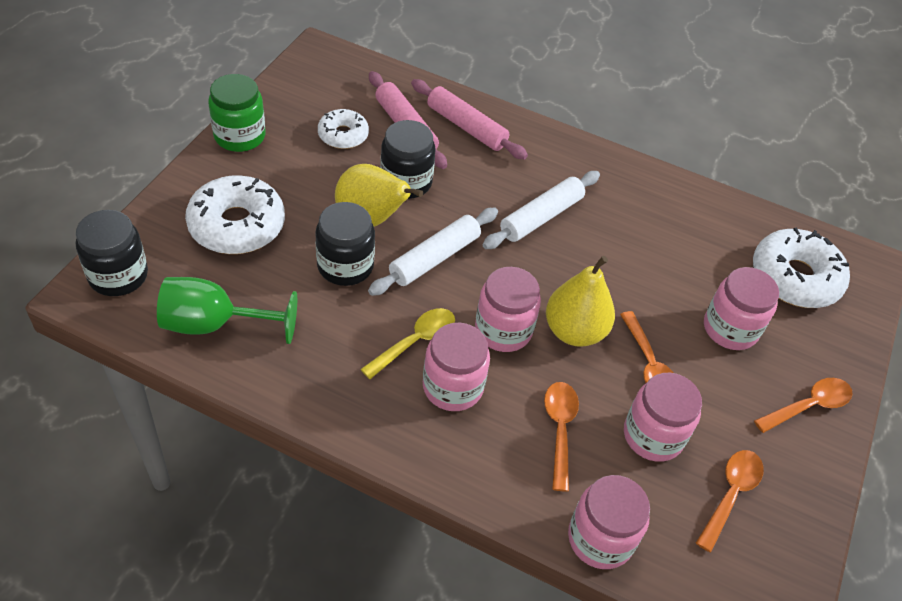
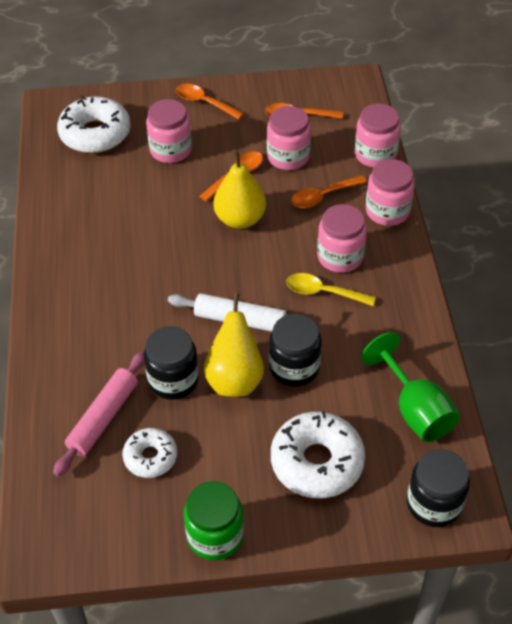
camera: 115 degrees left, 0 degrees up
pink rolling pin [411,79,528,160] -> none
pink jar [475,267,541,352] -> pink jar moved to [366,159,415,226]
white rolling pin [483,171,600,249] -> none

